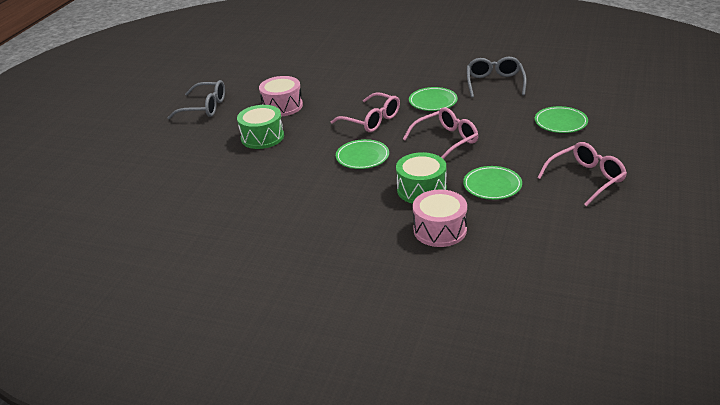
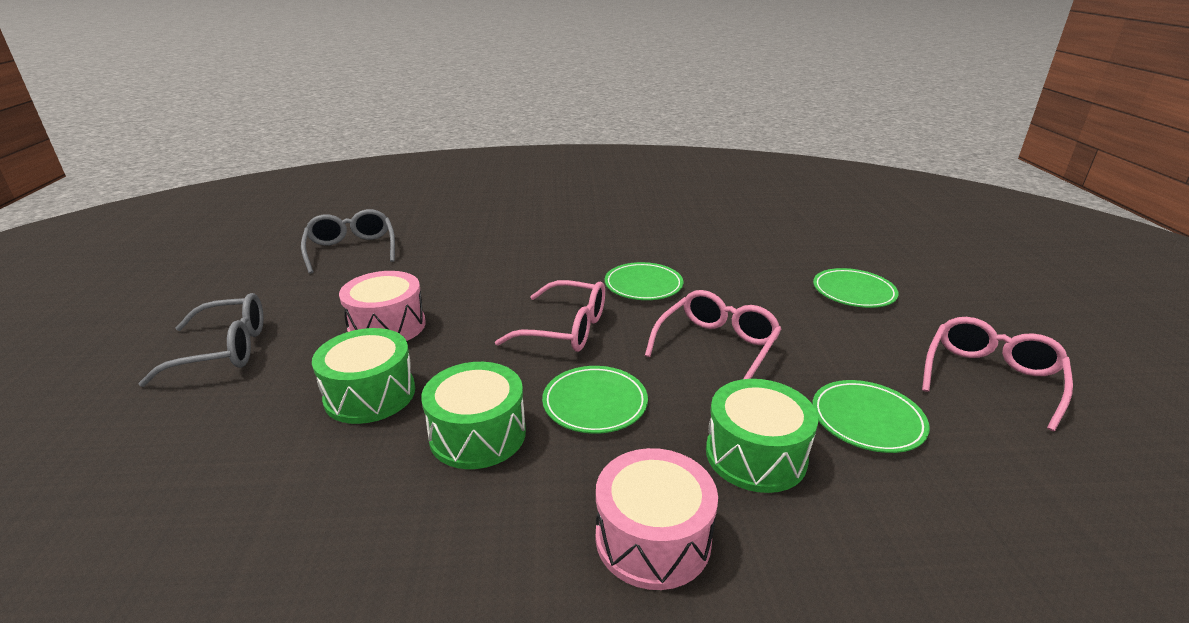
camera: 25 degrees left, 5 degrees down
pink drum [413,190,467,247] -> pink drum moved to [596,448,718,590]
grey glasses [467,57,527,98] -> grey glasses moved to [301,209,395,274]
none -> green drum [421,362,526,469]

